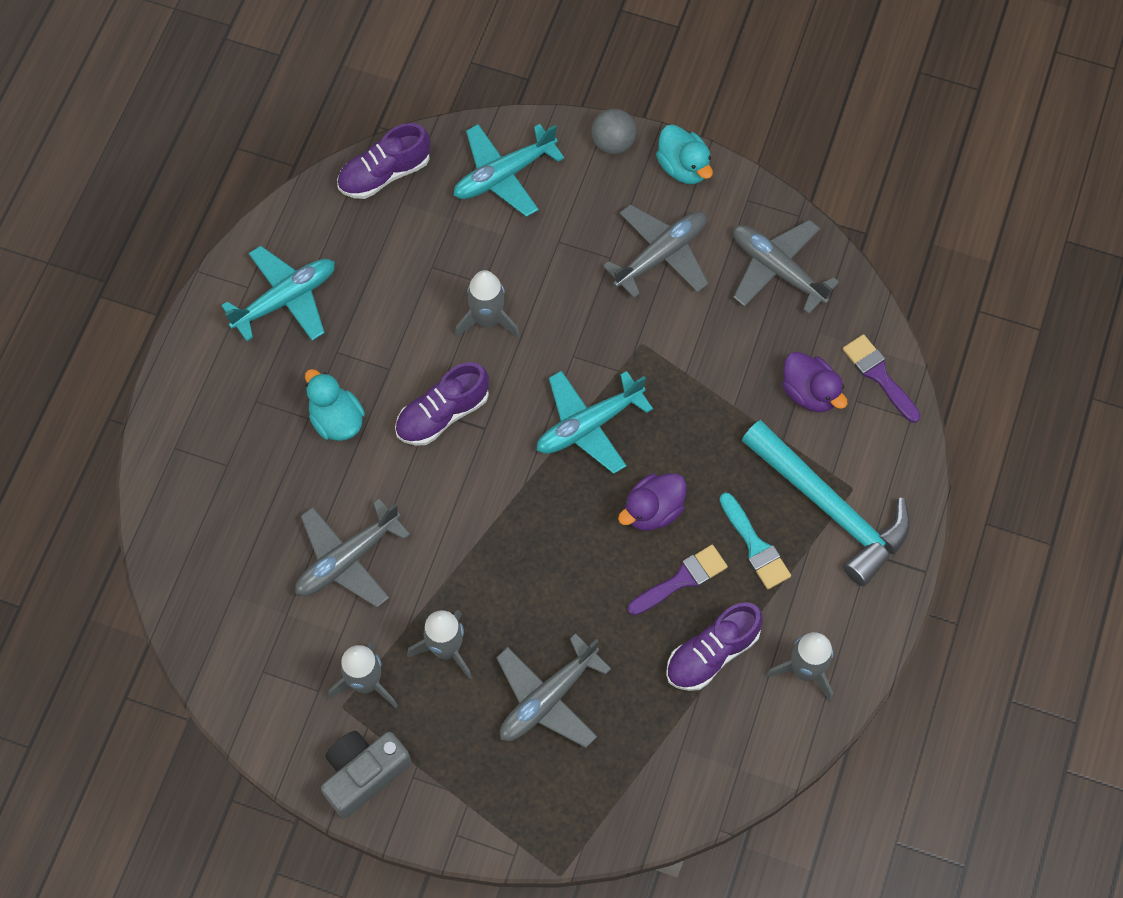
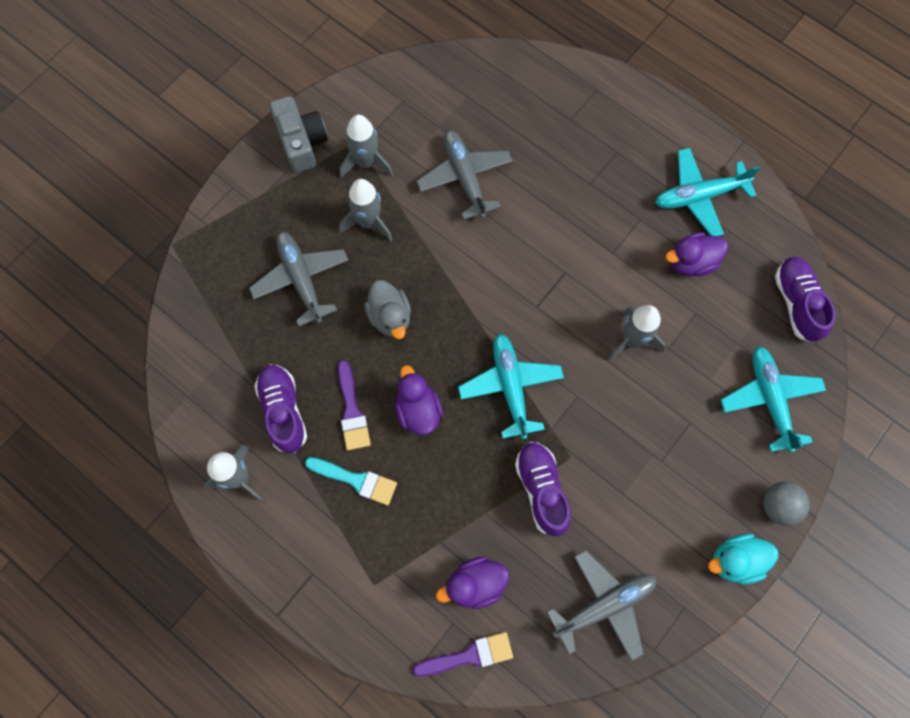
camera: 110 degrees right, 5 degrees up
turquoise plane [221,246,335,341] -> turquoise plane turned 90 degrees clockwise [655,148,760,236]
turquoise duck [305,369,365,441] -> none
purple shoe [395,362,489,446] -> purple shoe moved to [515,442,571,536]
grey plane [603,204,709,298] -> none
turquoise brush [719,492,791,589] -> turquoise brush turned 150 degrees counterclockwise [305,457,397,505]
turquoise hammer [742,420,910,586] -> none
none -> grey duck [364,280,411,339]
none -> purple duck [666,232,728,276]

